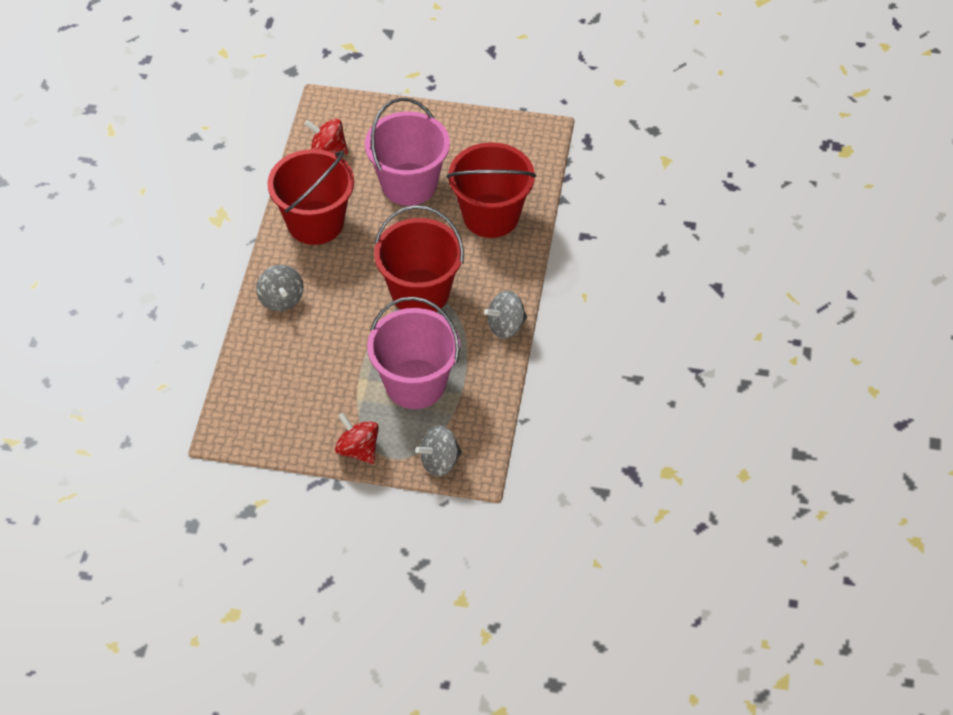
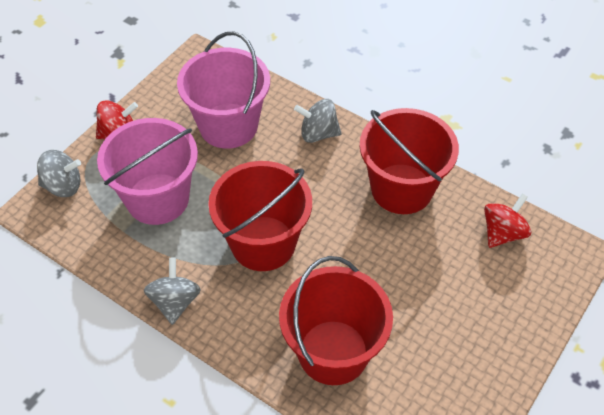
camera: 115 degrees right, 0 degrees up
pink bucket [365,98,450,206] -> pink bucket moved to [177,31,270,149]
grey spinning top [415,426,462,477] -> grey spinning top turned 90 degrees clockwise [37,150,81,197]

